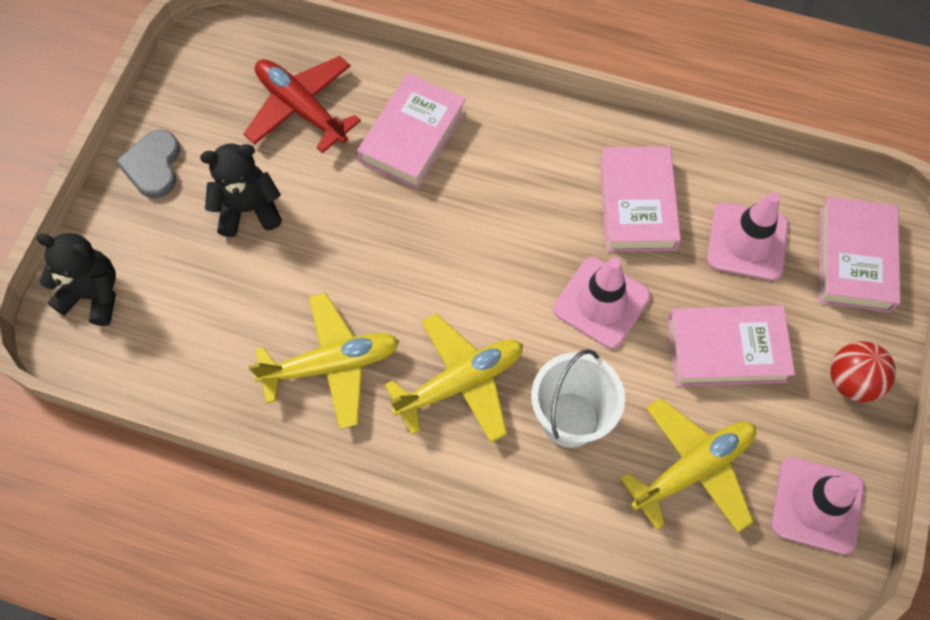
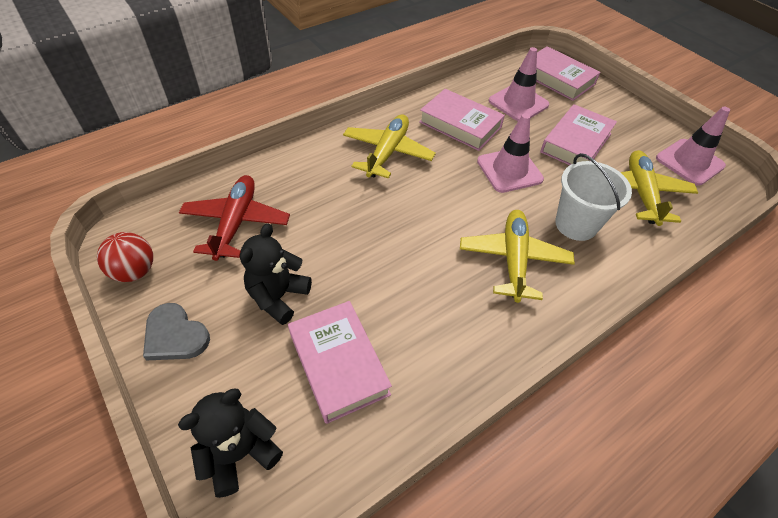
camera: 55 degrees left, 15 degrees down
red plane [244,56,361,153] -> red plane turned 105 degrees clockwise [179,175,290,261]
yellow plane [248,293,399,429] -> yellow plane moved to [343,114,436,178]
pink book [357,73,466,189] -> pink book moved to [288,301,392,424]
red ball [830,341,896,402] -> red ball moved to [97,232,153,282]

